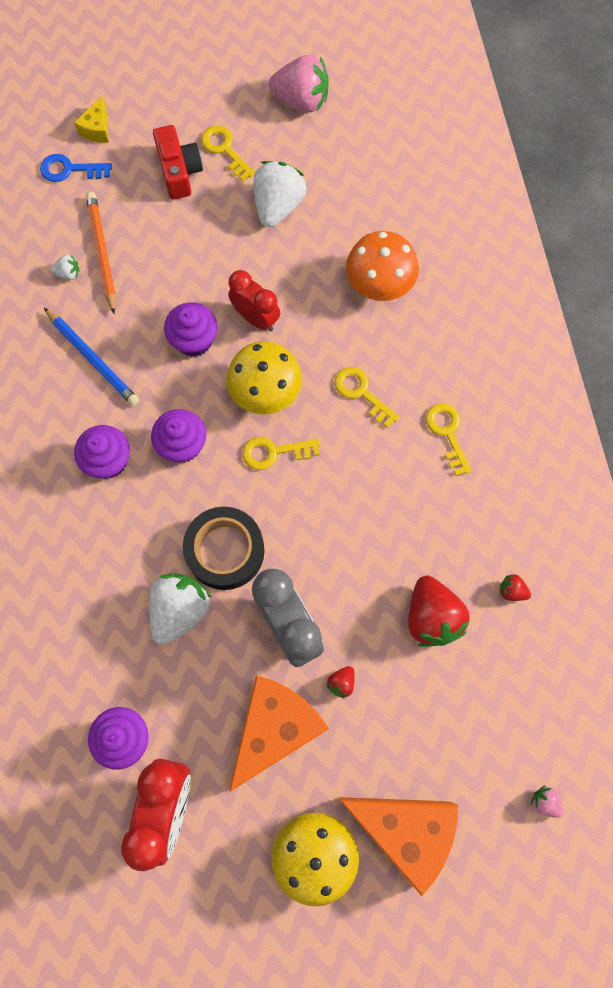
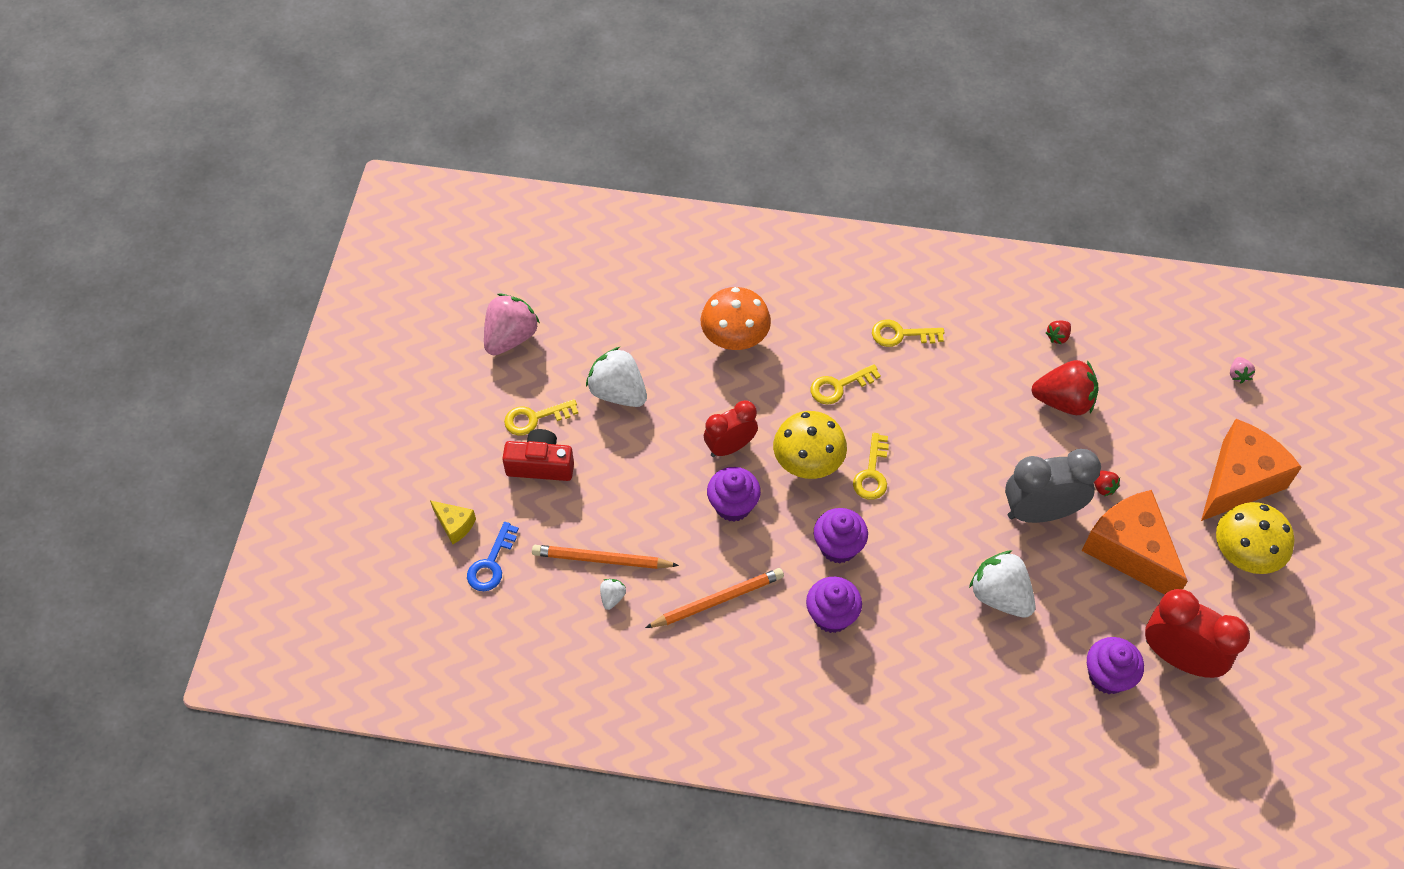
camera: 70 degrees left, 15 degrees down
blue pencil [44,308,139,406] -> orange pencil [645,568,784,628]
black tape [183,507,264,590] -> none
pink strawberry [531,785,564,818] -> pink strawberry turned 60 degrees counterclockwise [1230,357,1255,384]

